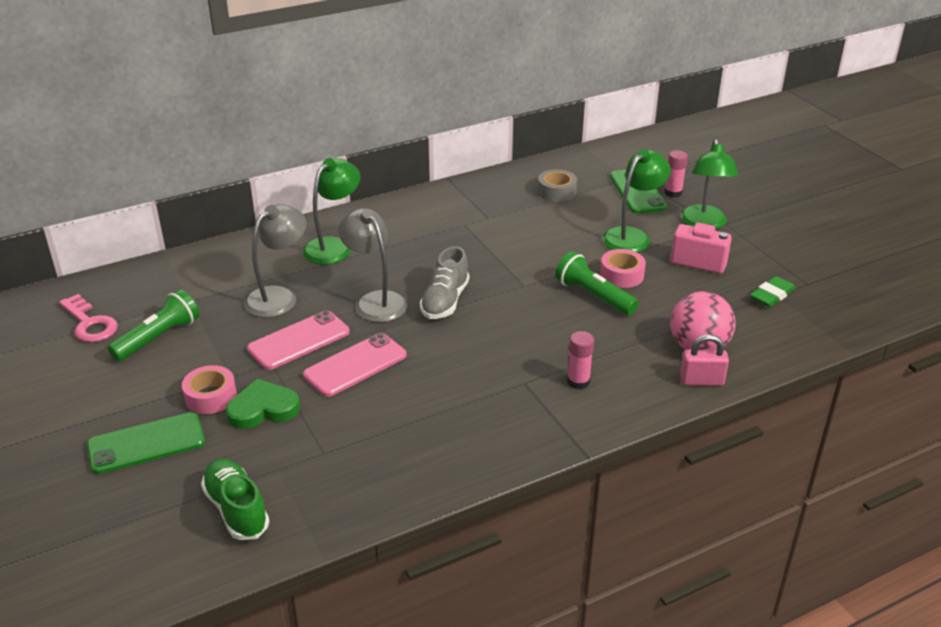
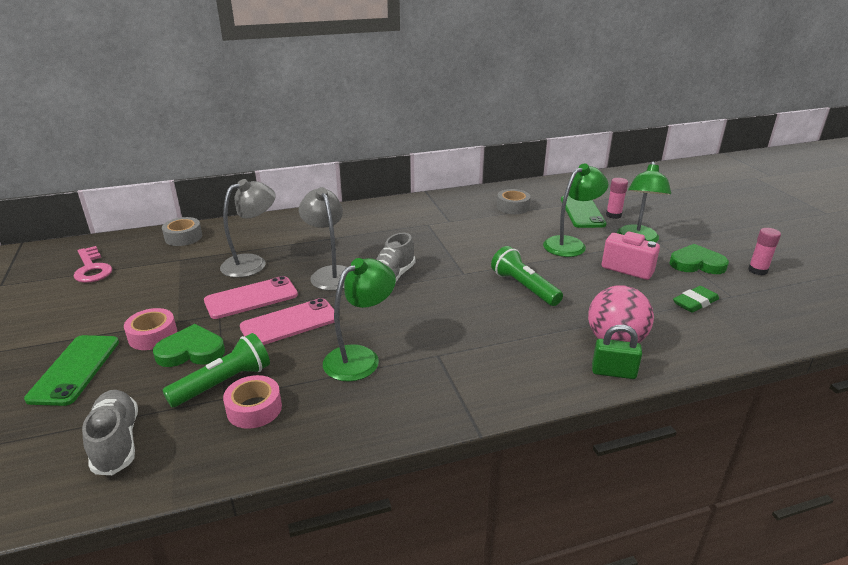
camera: 10 degrees right, 5 degrees down
green phone [87,412,205,474] -> green phone turned 75 degrees counterclockwise [24,335,119,406]
green flashlight [108,289,200,361] -> green flashlight moved to [162,333,270,407]
green shoe [201,458,270,540] -> grey shoe [82,390,138,475]
green lamp [303,158,360,265] -> green lamp moved to [323,258,396,381]
pink glue stick [567,331,594,389] -> pink glue stick moved to [748,228,781,275]
pink tape [600,249,646,288] -> pink tape moved to [223,375,282,429]
pink padlock [680,334,729,386] -> green padlock [592,325,642,379]
none -> grey tape [162,217,202,246]
none -> green heart [670,244,729,274]

